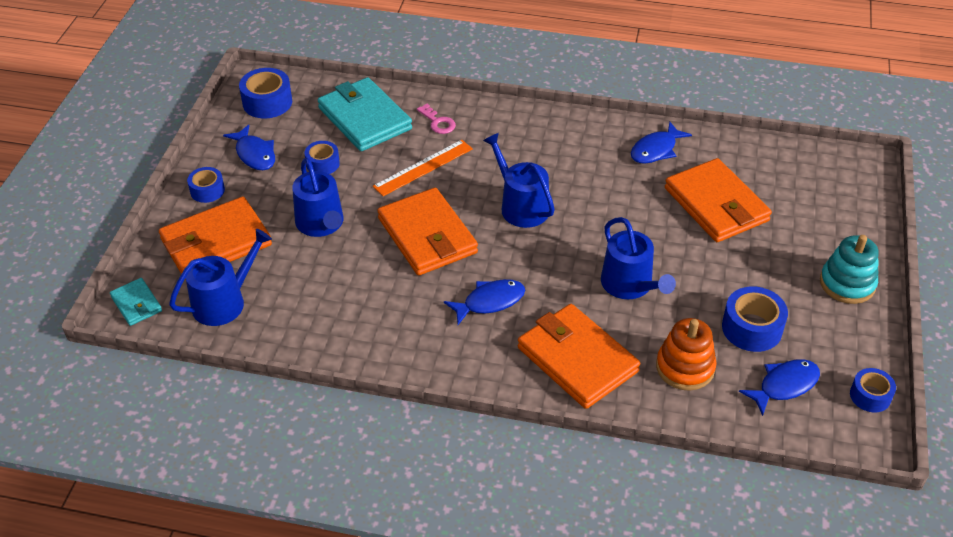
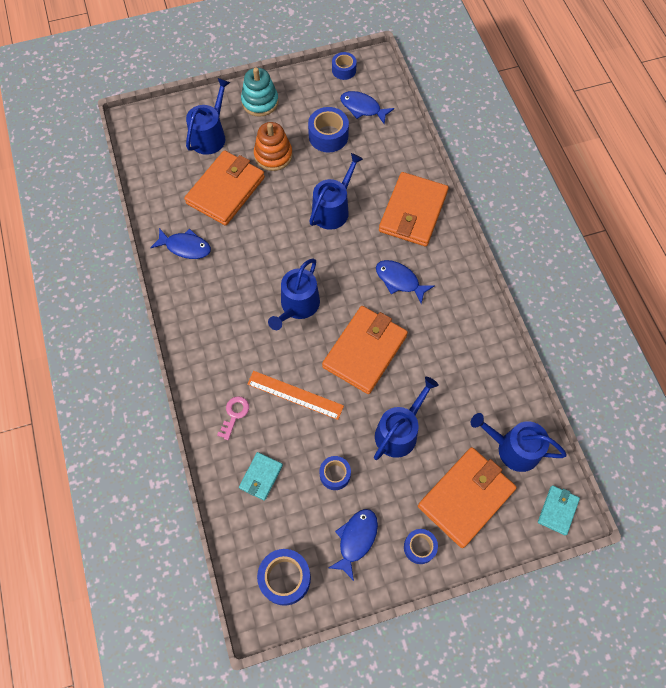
camera: 120 degrees left, 20 degrees up
orange wallet [159,197,272,279] -> orange wallet turned 75 degrees counterclockwise [418,447,517,548]
turquoise wallet [318,77,412,151] -> turquoise wallet [239,452,283,501], size x0.49
orange stacking toy [656,318,717,391] -> orange stacking toy moved to [254,122,293,171]
none -> blue watering can [186,78,230,155]

